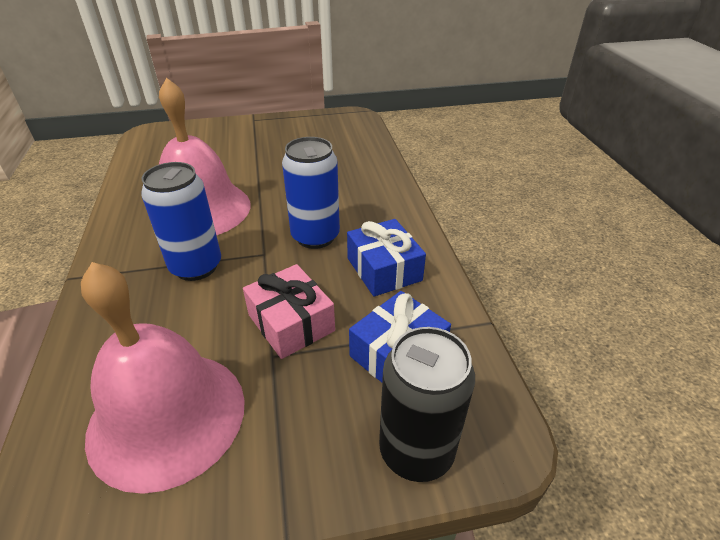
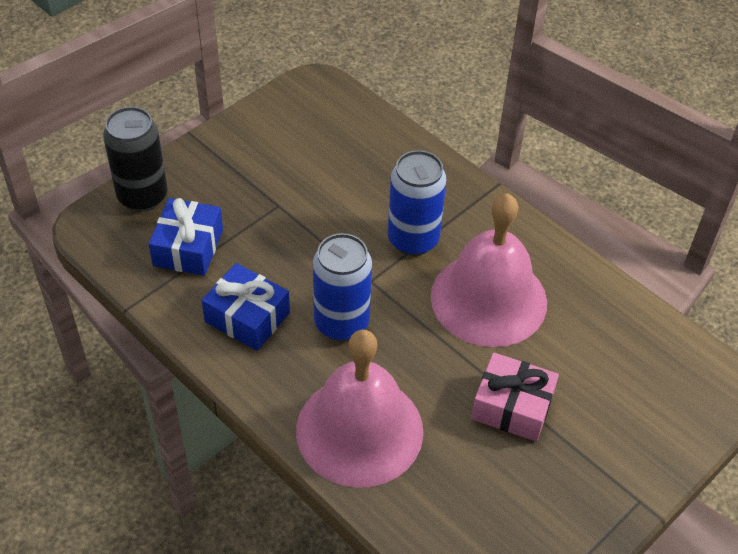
camera: 145 degrees right, 10 degrees up
pink bell [81,262,245,494] -> pink bell moved to [296,330,423,488]
pink gift [243,264,335,359] -> pink gift moved to [471,352,559,442]

